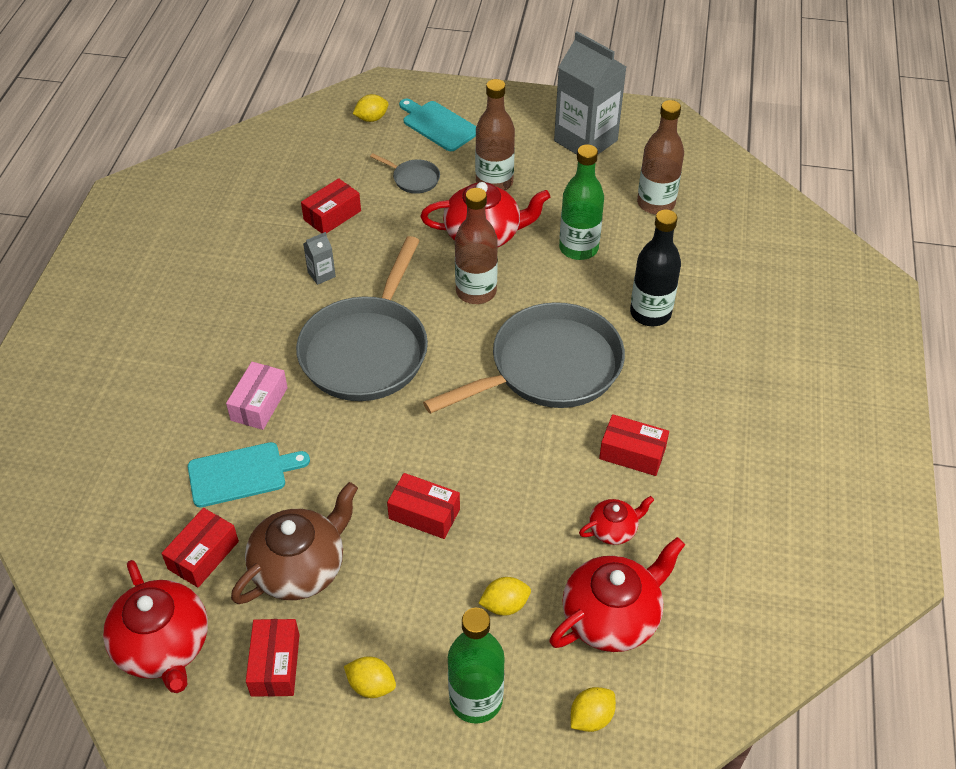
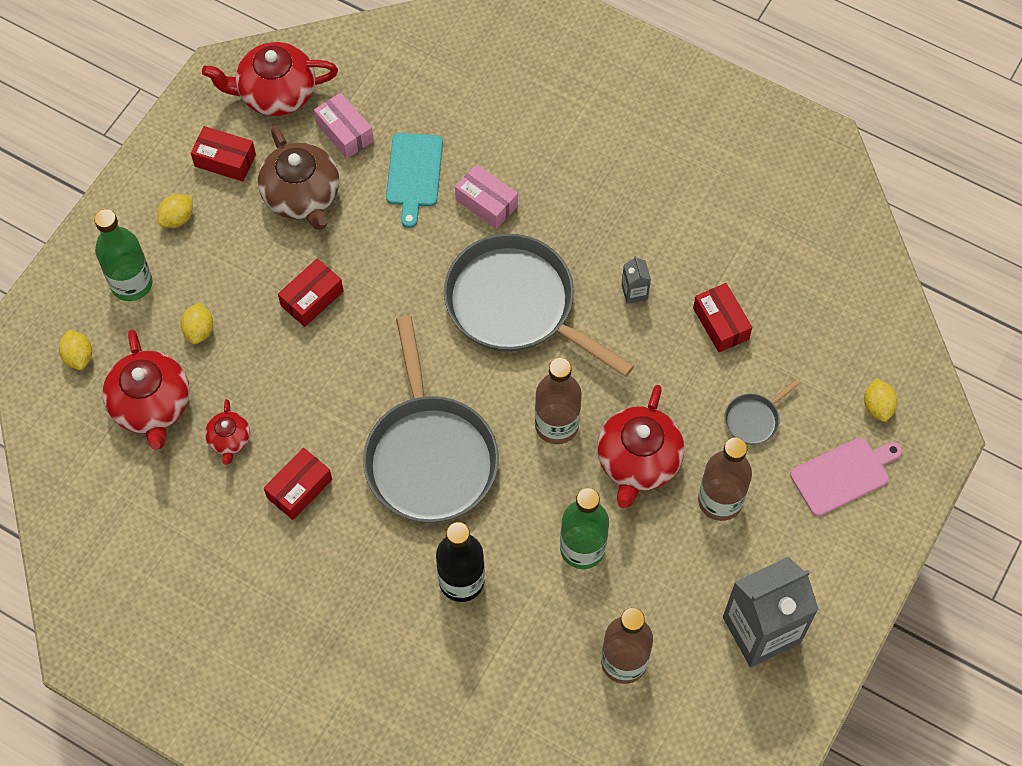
camera: 110 degrees right, 15 degrees up
red box [161,508,239,587] -> pink box [314,93,374,158]
turquoise cutting board [399,99,477,151] -> pink cutting board [790,437,902,516]

